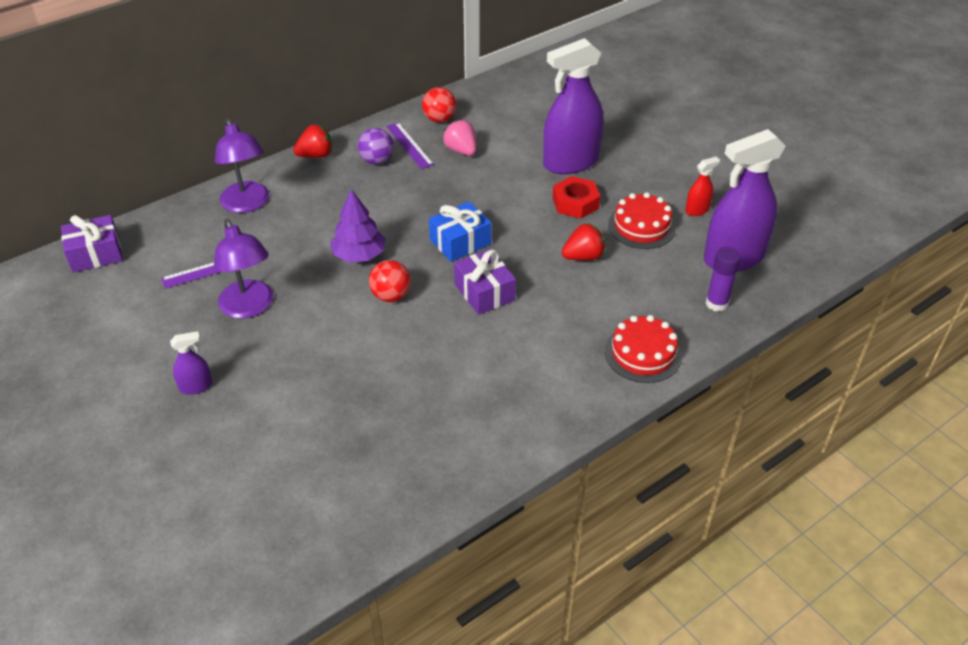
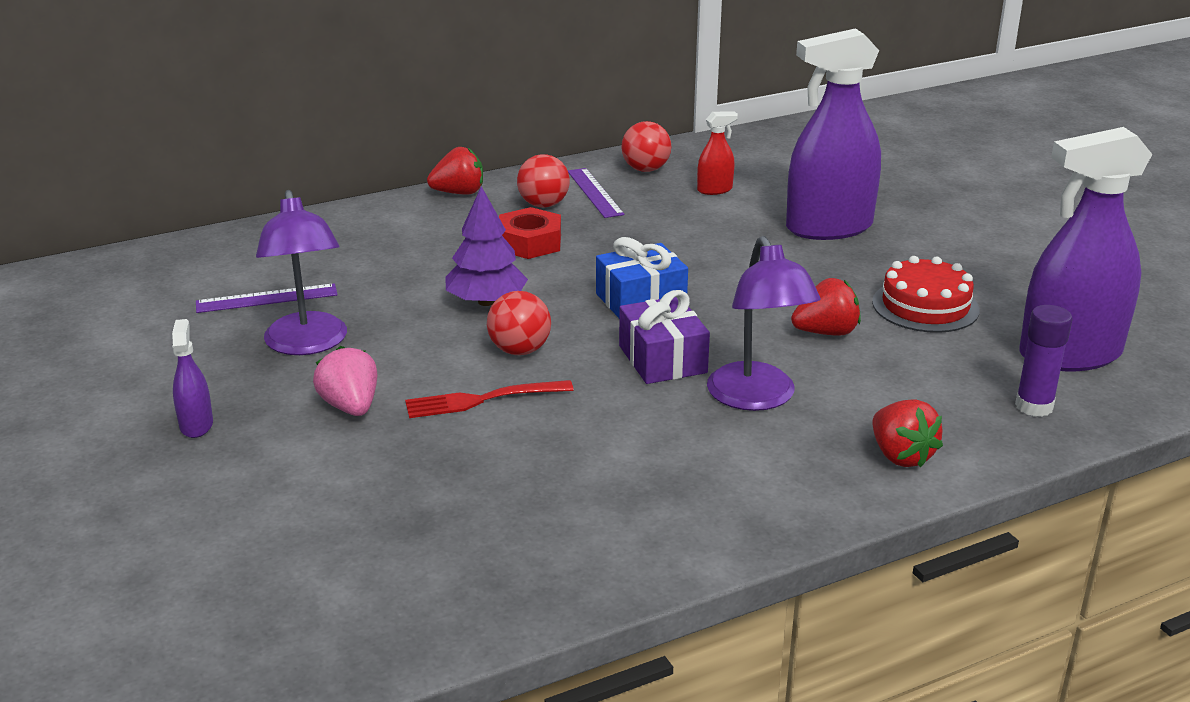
camera: 10 degrees right, 15 degrees down
purple gift [61,215,123,273] -> none
purple spray bottle [170,331,212,395] -> purple spray bottle turned 90 degrees counterclockwise [172,319,213,438]
purple lamp [215,118,269,213] -> purple lamp moved to [707,236,821,411]
purple ball [357,128,394,165] -> red ball [517,154,570,207]
pink strawberry [443,120,477,156] -> pink strawberry moved to [313,346,378,416]
red nut [553,176,600,219] -> red nut moved to [499,207,561,259]
red cake [605,315,682,383] -> red strawberry [872,399,943,467]
red spray bottle [685,157,720,216] -> red spray bottle moved to [697,111,738,195]
none -> red fork [405,380,574,418]

